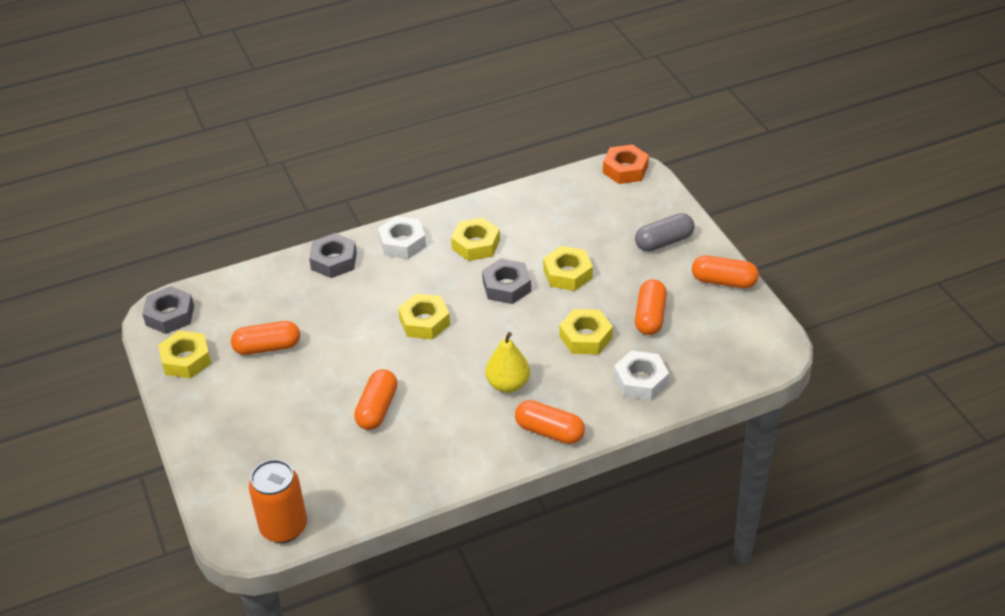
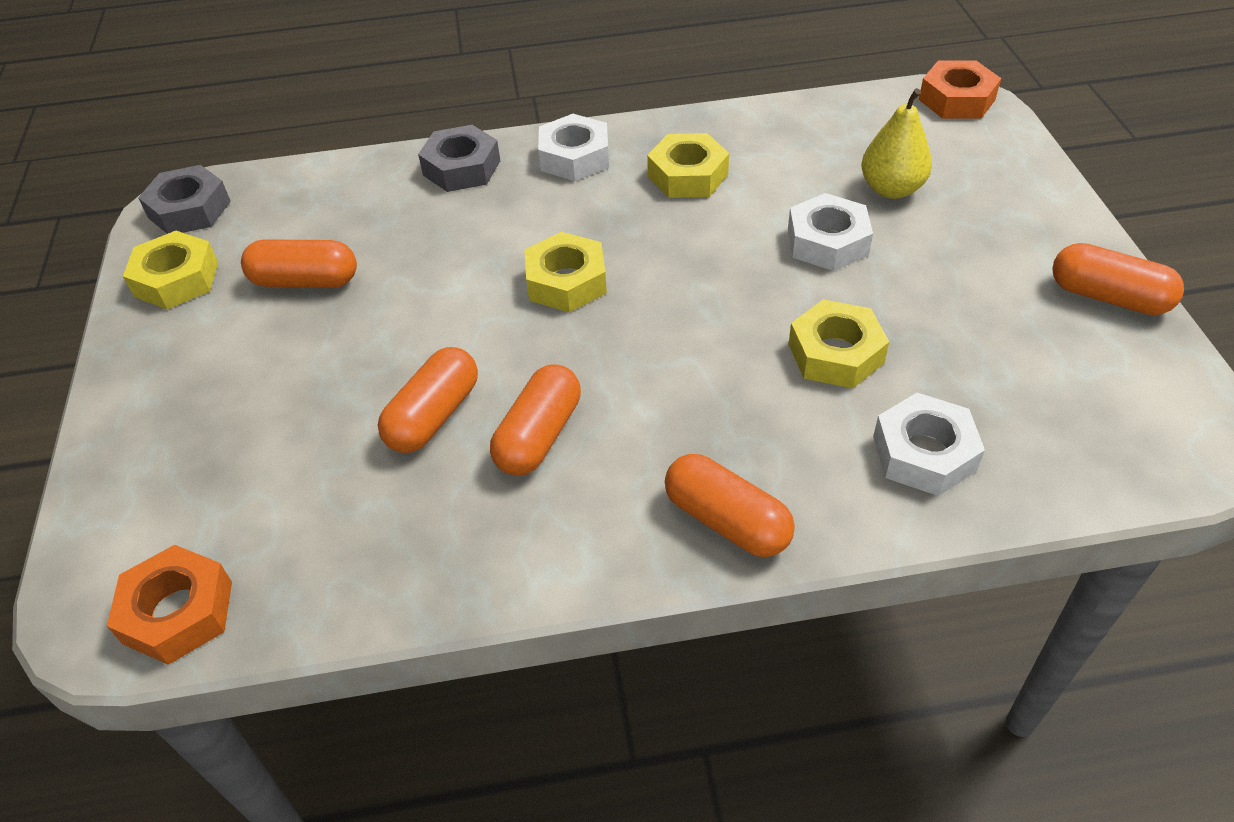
camera: 15 degrees right, 5 degrees up
orange can [249,459,307,543] -> orange nut [107,545,232,665]
grey nut [482,258,531,304] -> none
yellow pear [486,332,530,393] -> yellow pear moved to [861,88,932,199]
yellow nut [543,246,593,291] -> white nut [788,193,873,271]
grey capsule [635,213,695,252] -> none
orange capsule [635,279,667,335] -> orange capsule moved to [490,364,581,476]

